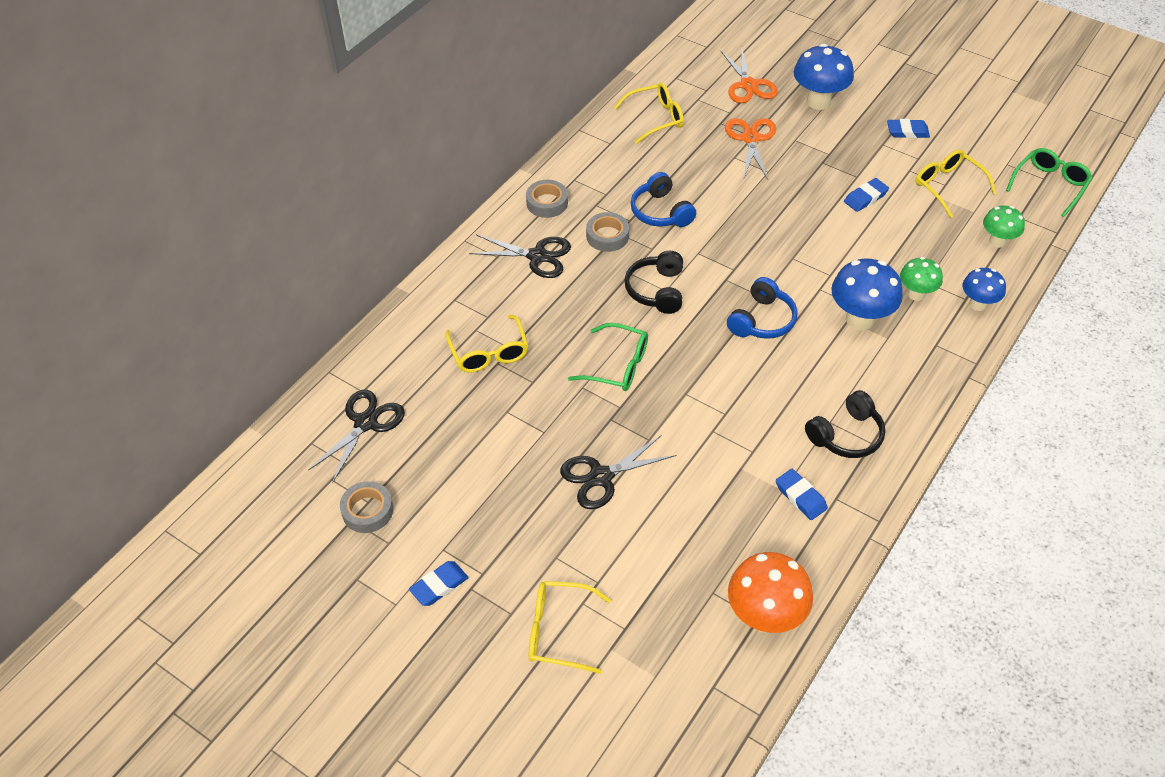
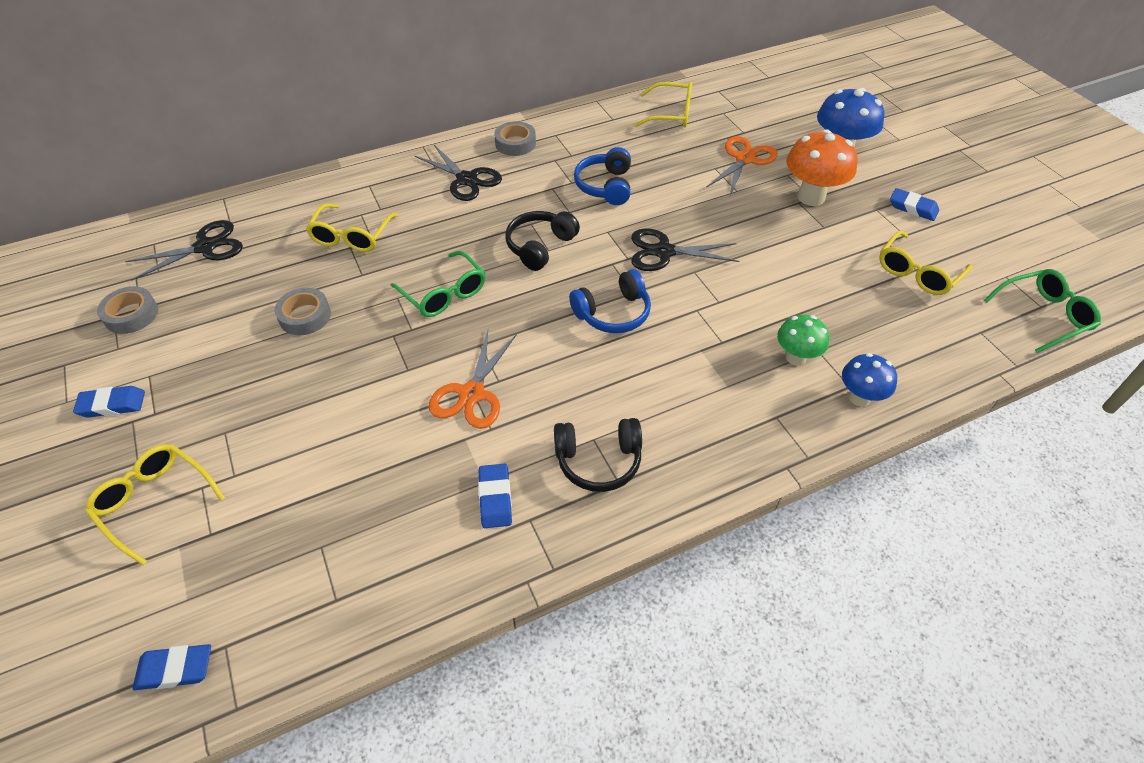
camera: 30 degrees right, 0 degrees up
black scissors [560,435,676,509] -> black scissors moved to [631,228,739,271]
grey tape [586,212,629,252] -> grey tape moved to [274,288,331,335]
orange scissors [720,49,778,103] -> orange scissors moved to [428,330,517,429]
orange mushroom [728,552,813,633] -> orange mushroom moved to [786,129,858,206]
blue mushroom [831,259,903,330] -> none
blue eraser [844,178,889,212] -> blue eraser moved to [132,644,211,690]
yellow glasses [915,150,997,218] -> yellow glasses turned 135 degrees counterclockwise [879,231,973,295]
green mushroom [983,205,1025,248] -> none

